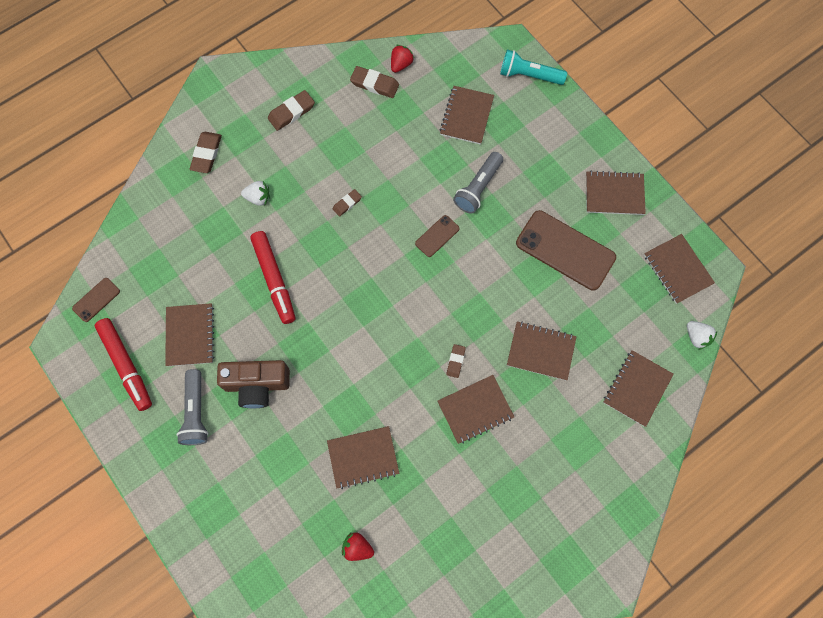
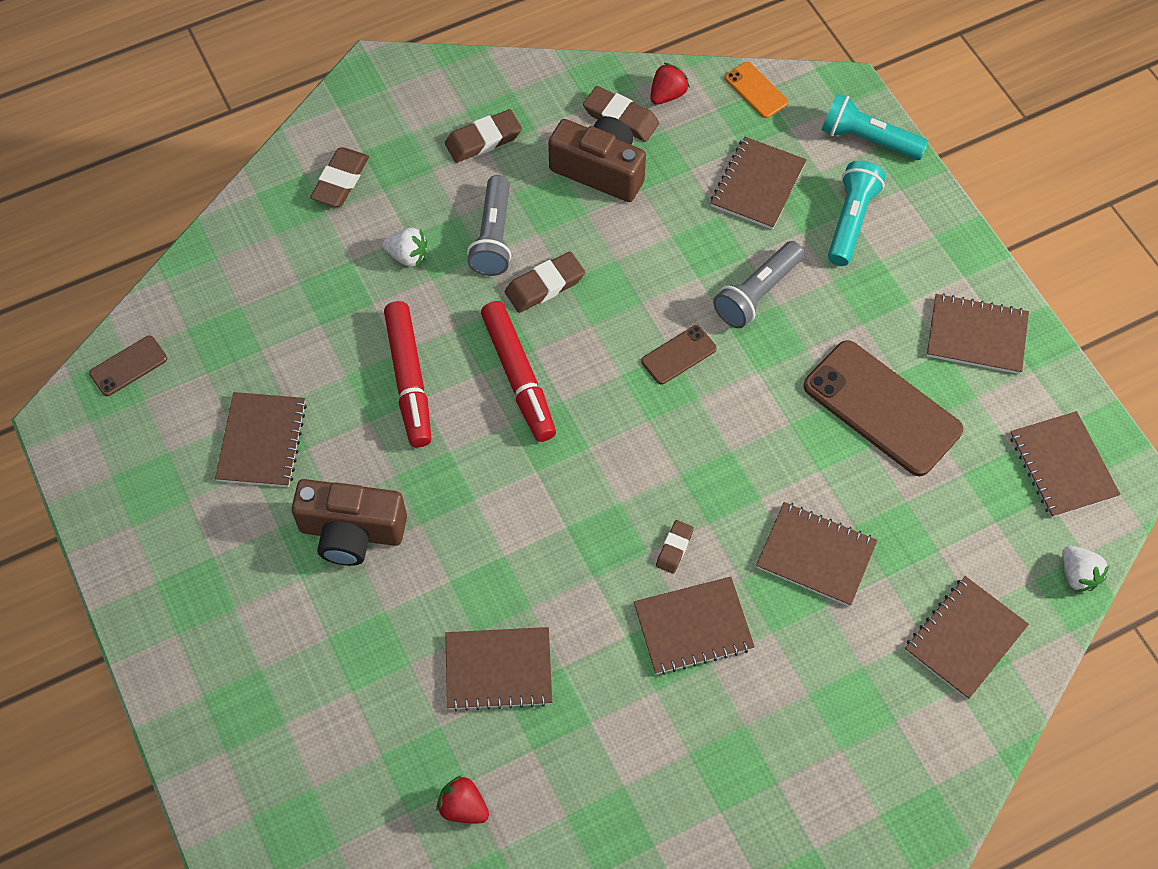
camera: 10 degrees right, 10 degrees down
red marker [95,318,152,411] -> red marker moved to [481,301,556,442]
grey flashlight [176,369,209,445] -> grey flashlight moved to [467,175,511,276]
brown eraser [333,189,362,217] -> brown eraser [505,252,585,313], size x1.63
none -> brown camera [548,116,646,202]
none -> orange phone [725,62,789,118]
none -> turquoise flashlight [828,161,886,266]

